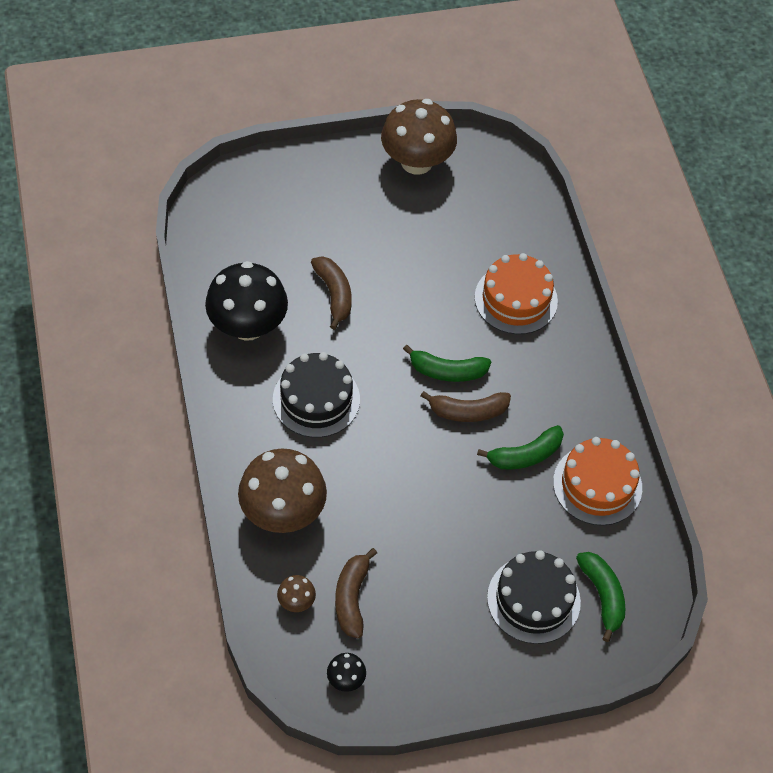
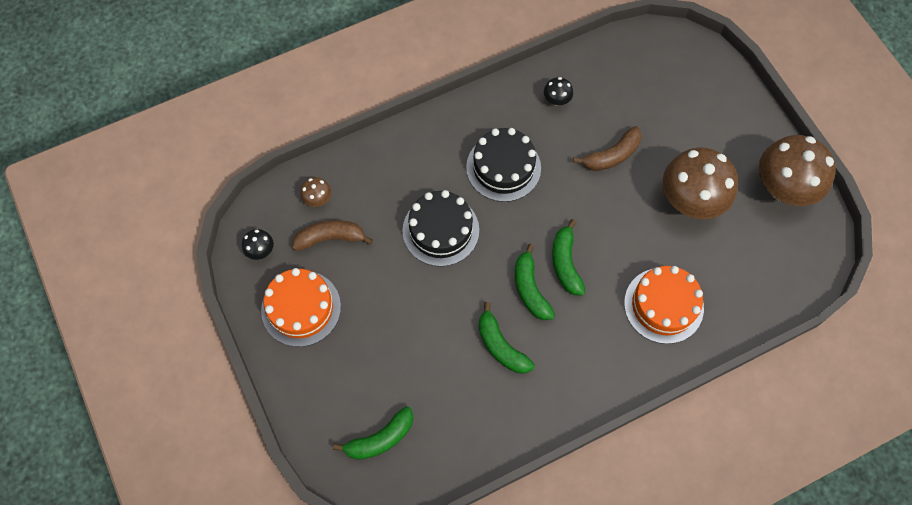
camera: 80 degrees right, 10 degrees up
black mushroom [205,261,288,341] -> black mushroom [544,77,573,105], size x0.43
brown mushroom [238,448,327,533] -> brown mushroom moved to [663,148,738,219]
brown banana [421,391,511,422] -> green banana [515,244,555,320]
black cake [487,550,581,644] -> black cake moved to [403,190,479,267]
orange cake [553,437,642,526] -> orange cake moved to [261,268,341,347]

